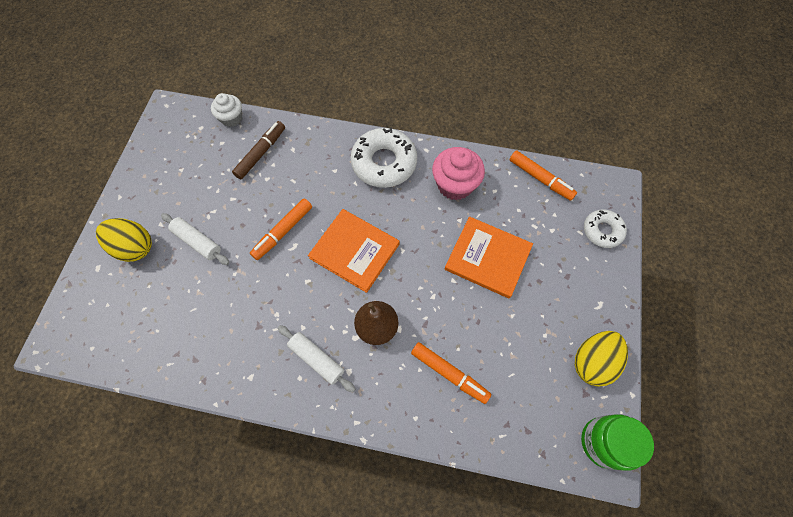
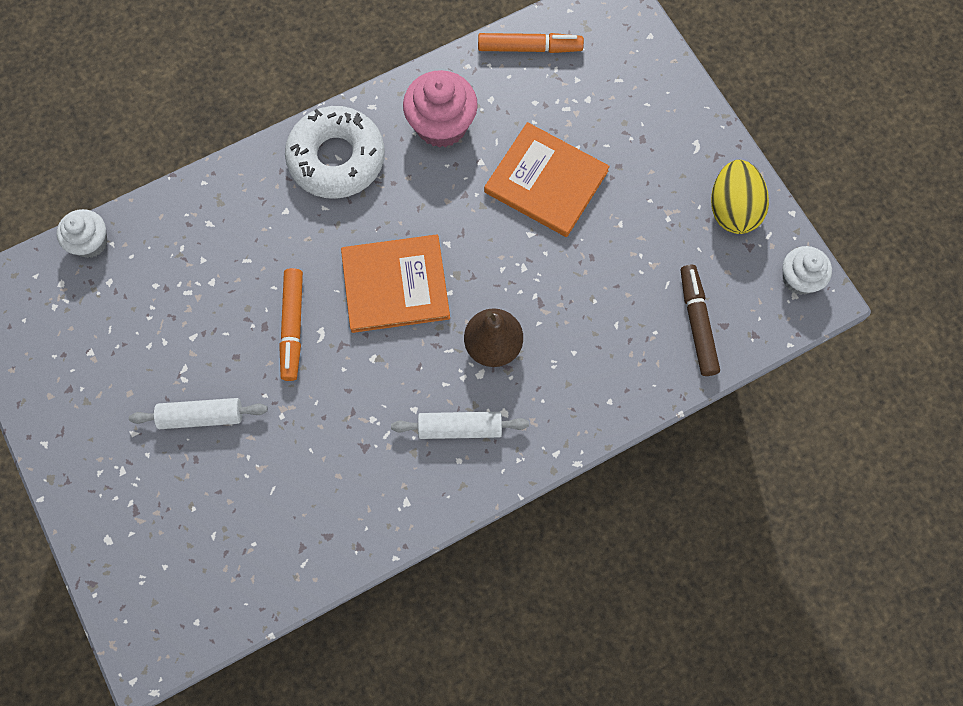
camera: 40 degrees left, 5 degrees up
yellow egg [96,218,152,262] -> none
brown marker [232,121,285,179] -> brown marker moved to [681,265,720,376]
orange marker [411,342,491,404] -> none
orange book [445,217,533,299] -> orange book turned 45 degrees clockwise [484,122,610,237]
green jar [581,414,654,471] -> white cupcake [783,246,832,295]
white donut [584,210,627,248] -> none

